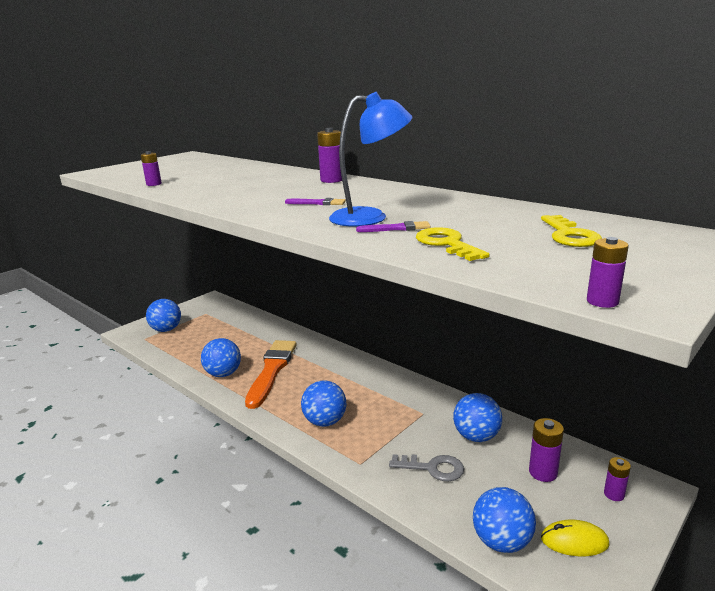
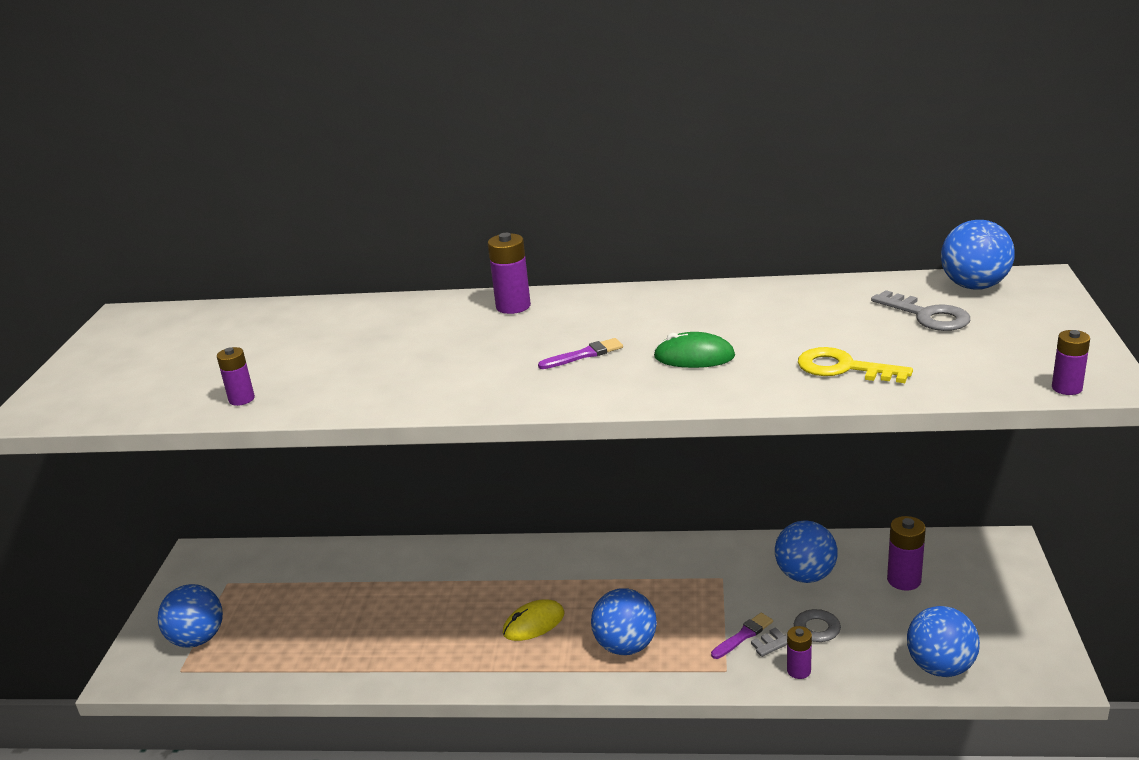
camera: 35 degrees left, 5 degrees up
blue ball [201,338,241,377] -> blue ball moved to [941,220,1015,290]
orange brush [245,340,297,409] -> none
blue lamp [329,92,412,227] -> green mouse [654,332,735,368]
purple brush [356,221,430,232] -> purple brush moved to [711,613,773,659]
yellow key [541,215,602,247] -> grey key [871,290,970,331]
yellow mouse [541,519,609,557] -> yellow mouse moved to [503,599,565,641]
purple battery [604,457,631,501] -> purple battery moved to [787,626,812,679]

